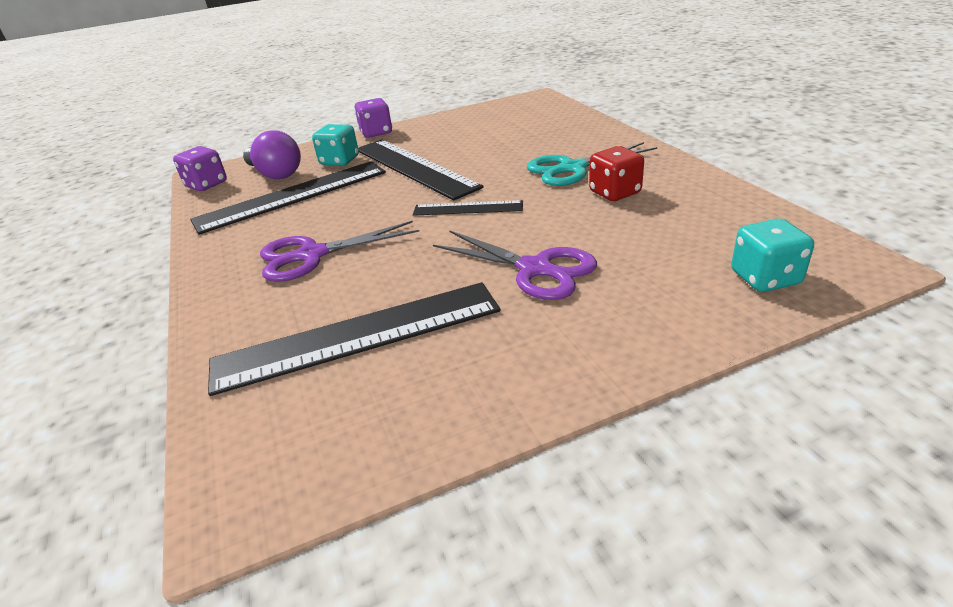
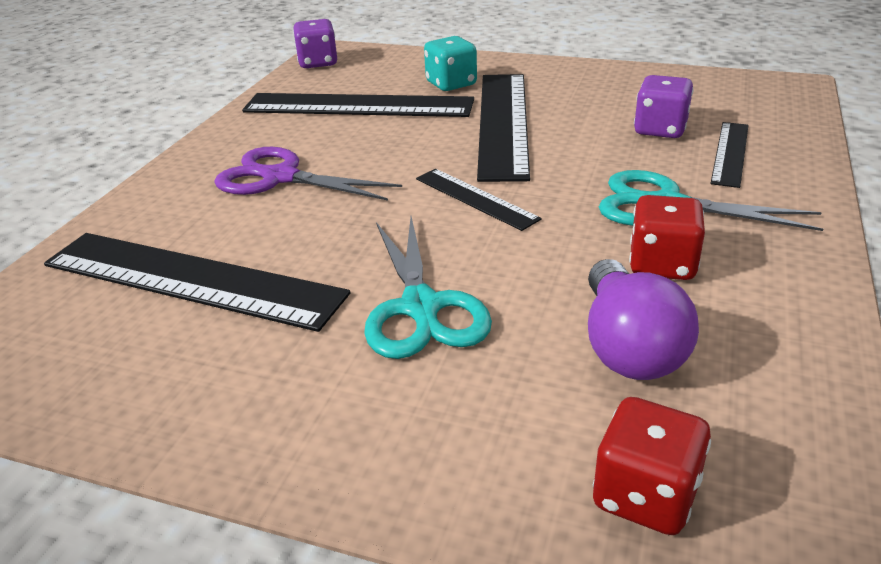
camera: 40 degrees right, 0 degrees up
purple light bulb [243,130,301,179] -> purple light bulb moved to [588,259,699,380]
purple dice [354,98,392,138] -> purple dice moved to [634,75,694,138]
purple scissors [433,230,597,300] -> turquoise scissors [364,217,492,359]
turquoise dice [731,219,814,292] -> red dice [593,397,711,535]
none -> black ruler [711,122,749,188]

